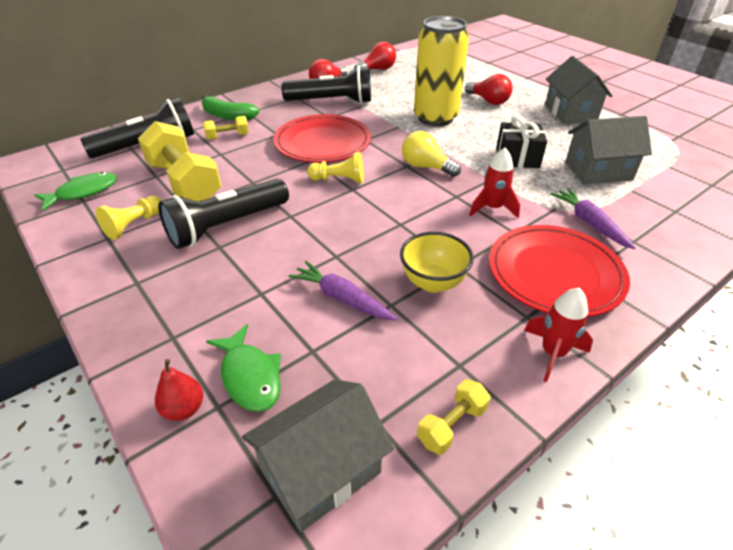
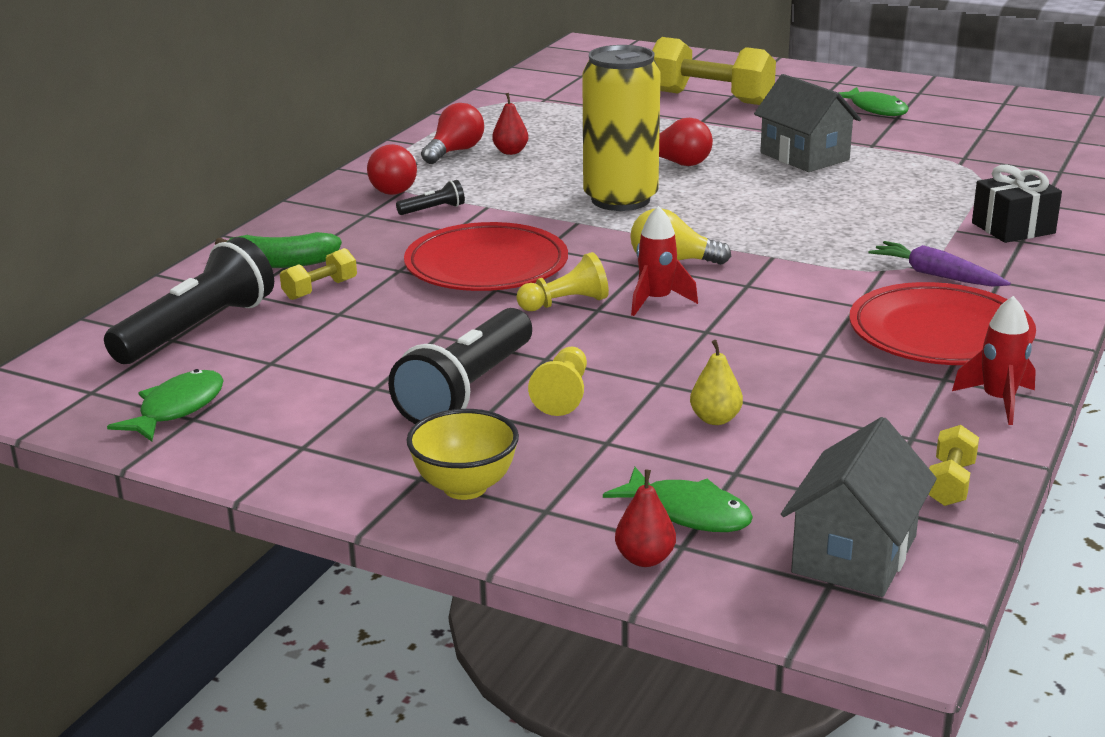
camera: 25 degrees left, 15 degrees down
yellow pawn [96,196,162,240] -> yellow pawn moved to [528,347,587,416]
yellow dumbbell [138,121,222,202] -> yellow dumbbell moved to [652,37,776,105]
black flashlight [281,65,371,104] -> black flashlight [396,180,465,215], size x0.43
purple carrot [289,261,397,320] -> yellow pear [690,340,743,425]
yellow bowl [400,232,474,293] -> yellow bowl moved to [407,409,519,500]
red rocket [469,147,520,218] -> red rocket moved to [631,206,698,316]
black gift [496,115,547,168] -> black gift moved to [972,165,1062,243]
grey house [565,116,652,184] -> none
none -> red pear [492,93,528,155]
none -> green fish [838,87,909,116]

